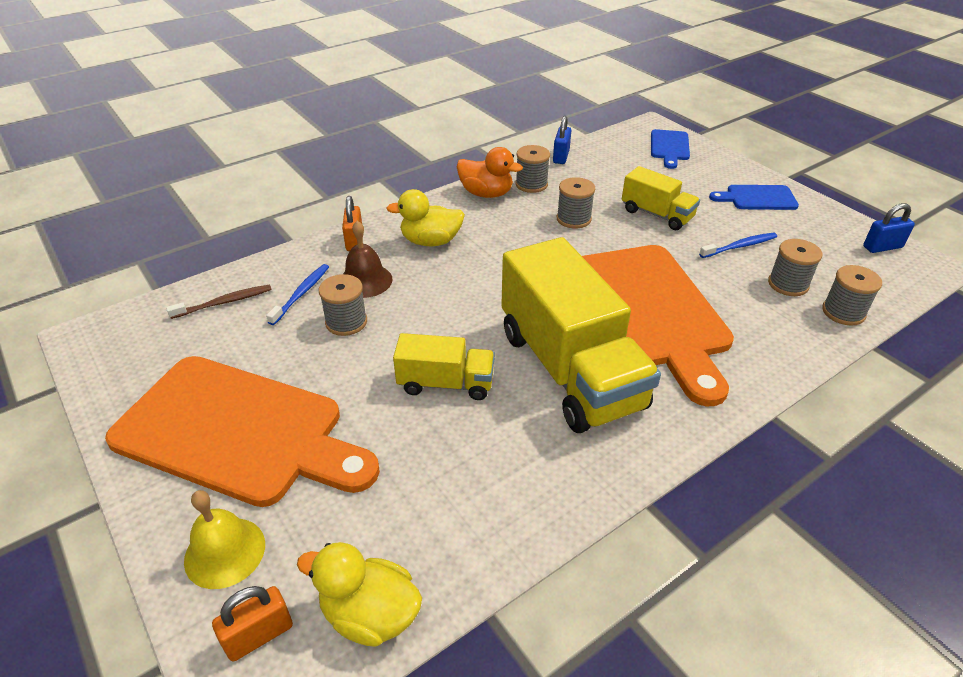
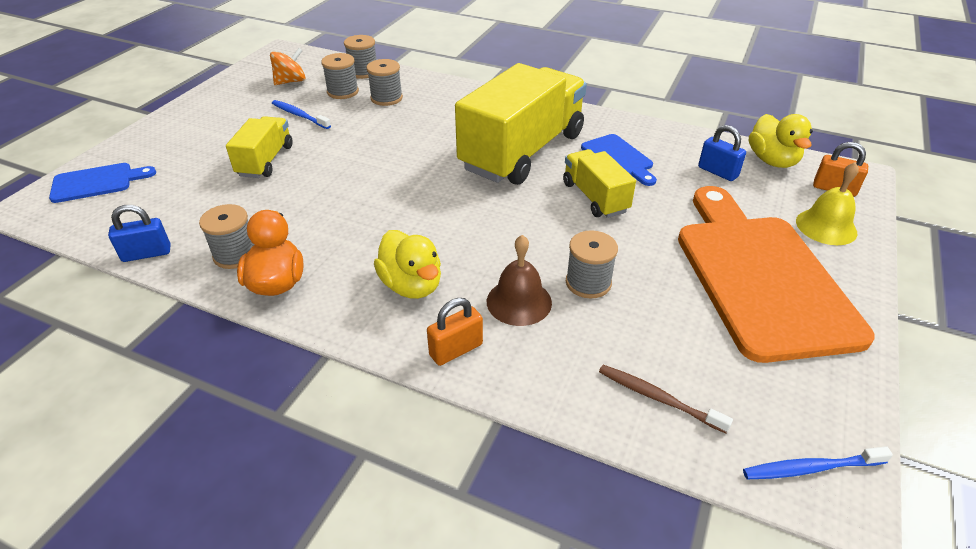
camera: 120 degrees left, 0 degrees up
blue toothbrush [266,264,329,325] -> blue toothbrush moved to [743,446,893,479]
grey spool [557,177,595,229] -> grey spool moved to [366,59,403,106]
orange cutting board [582,245,734,406] -> none
blue cutting board [709,185,799,210] -> blue cutting board moved to [581,134,657,186]
blue padlock [863,203,915,253] -> blue padlock moved to [698,125,746,181]
none -> orange spinning top [270,48,306,85]

